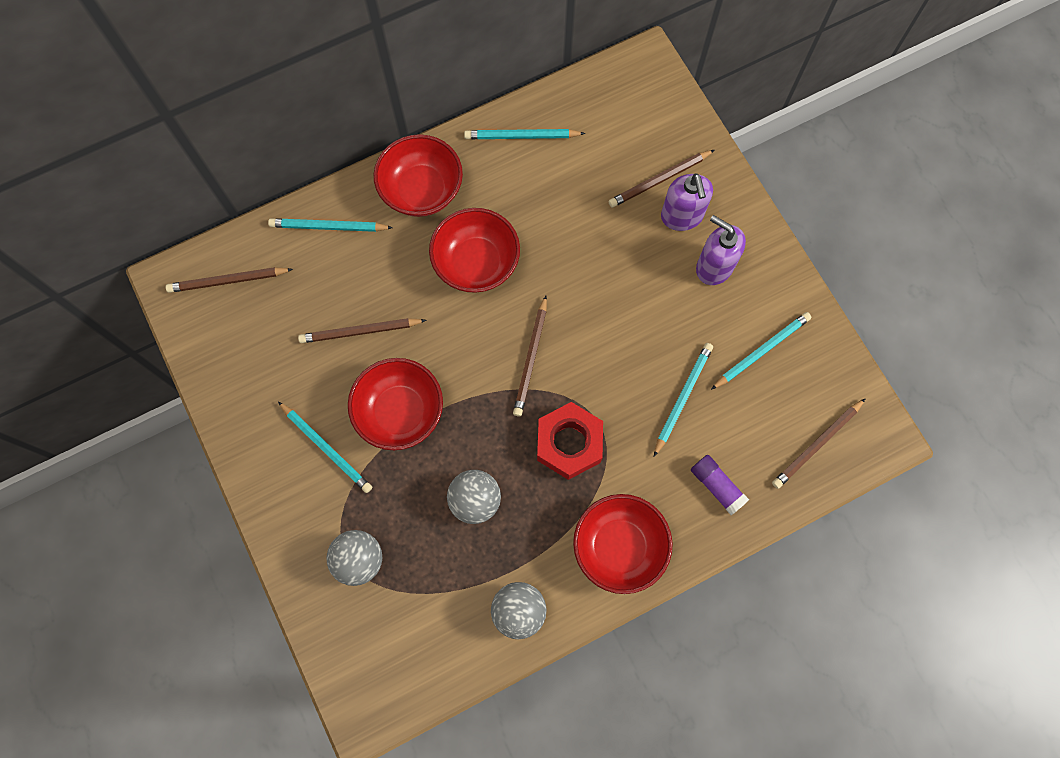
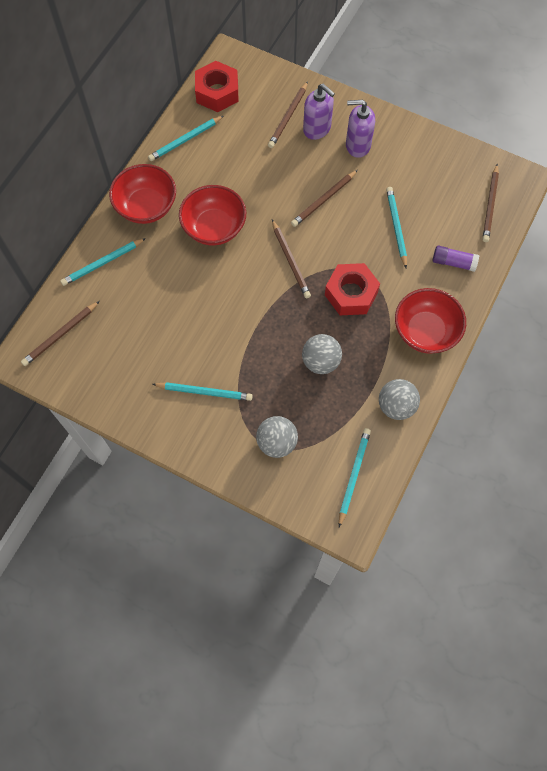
camera: 35 degrees left, 5 degrees down
brown pencil [298,318,426,343] -> brown pencil moved to [291,170,358,227]
red bowl [348,358,443,450] -> none
turquoise pencil [711,312,811,390] -> turquoise pencil moved to [339,428,371,527]
none -> red nut [195,61,239,112]

